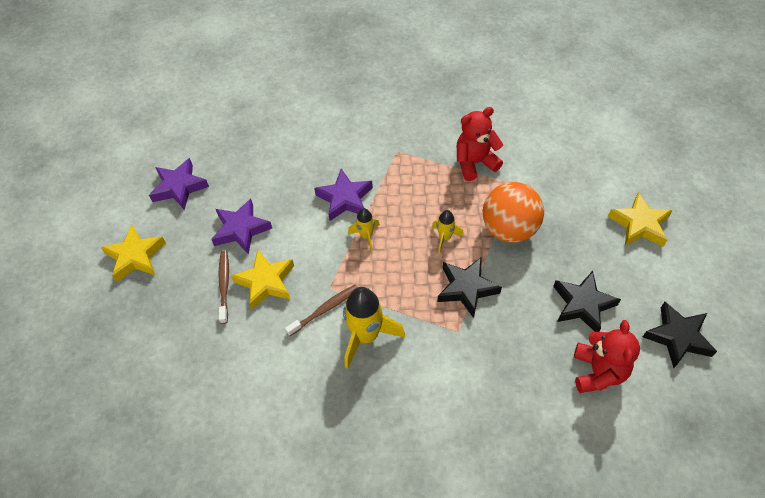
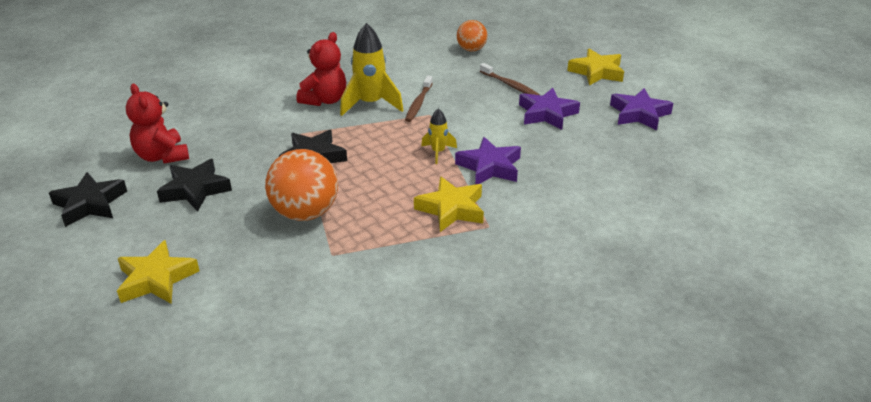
camera: 140 degrees right, 20 degrees down
yellow star [231,249,294,310] -> yellow star moved to [414,177,484,232]
yellow rocket [432,210,464,253] -> none
red teddy bear [457,107,503,181] -> red teddy bear moved to [296,32,346,106]
none -> orange ball [457,20,487,51]

